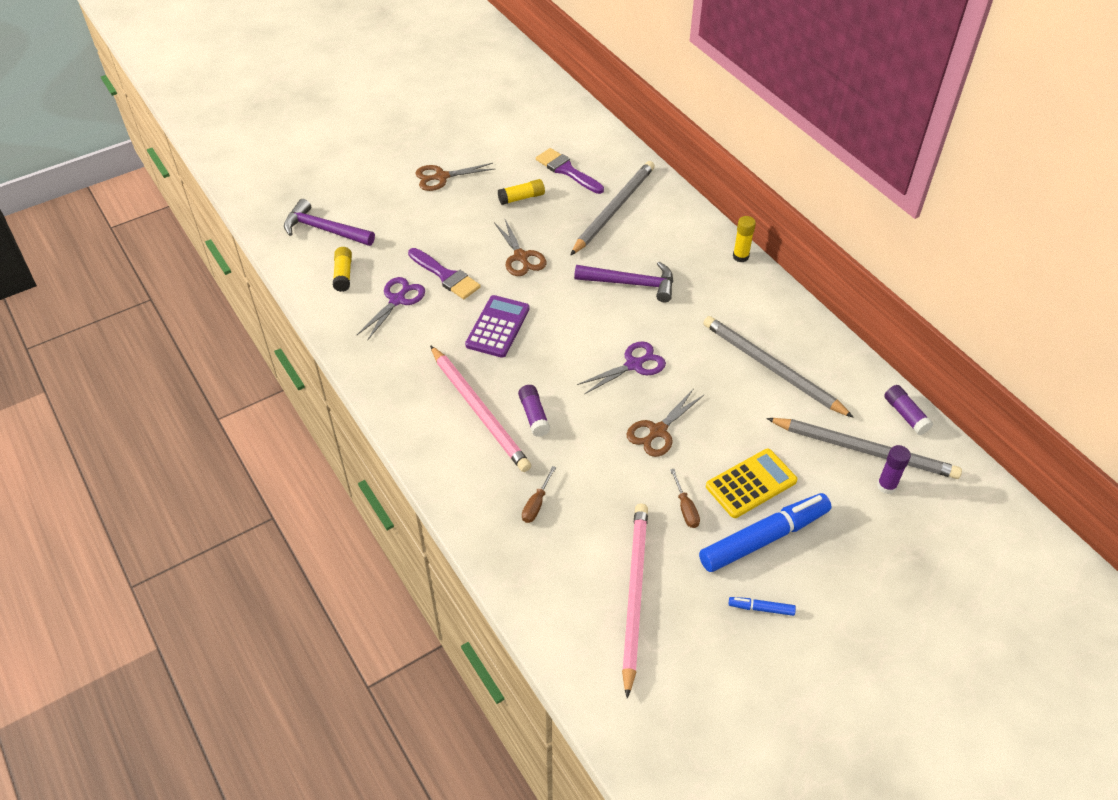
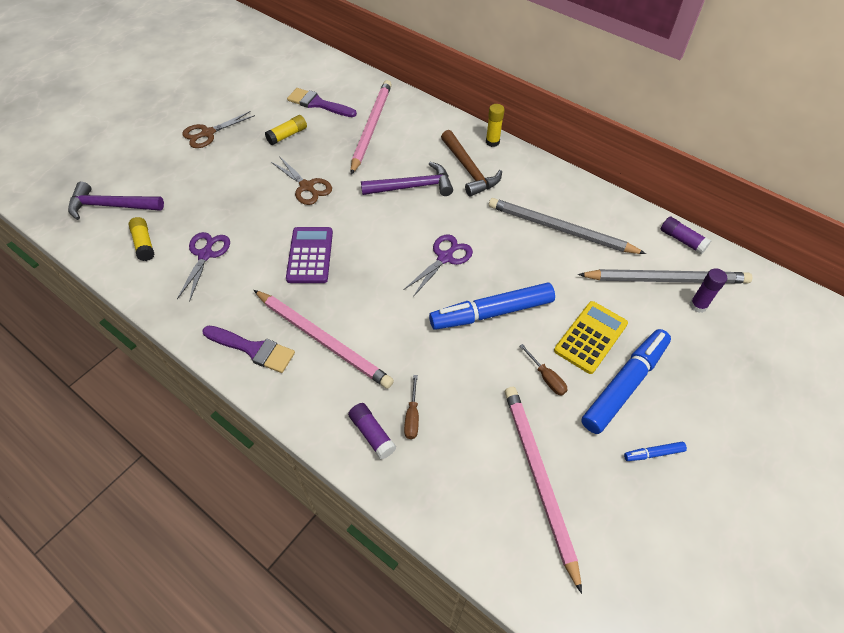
camera: 20 degrees left, 5 degrees up
purple brush [408,248,481,299] -> purple brush moved to [202,326,295,373]
purple glue stick [518,385,550,437] -> purple glue stick moved to [348,403,396,459]
grey pencil [570,161,655,256] -> pink pencil [351,80,392,175]
brown scissors [626,390,704,457] -> blue marker [429,283,555,330]
none -> brown hammer [441,130,502,197]

